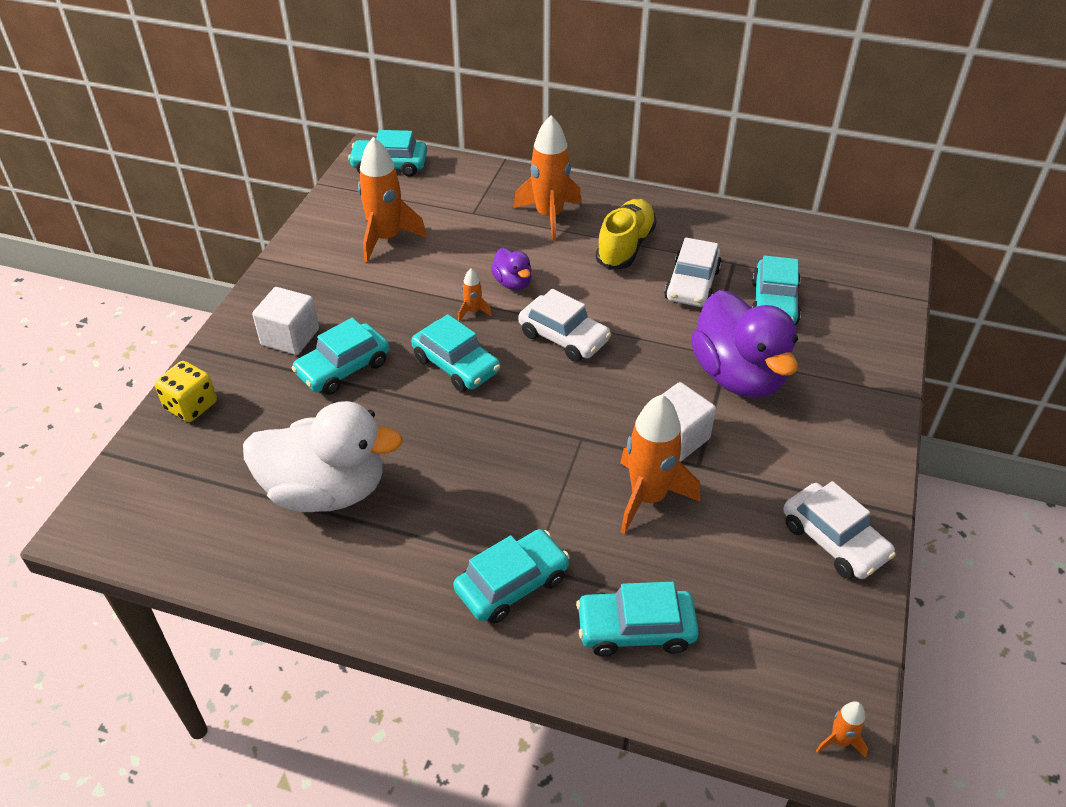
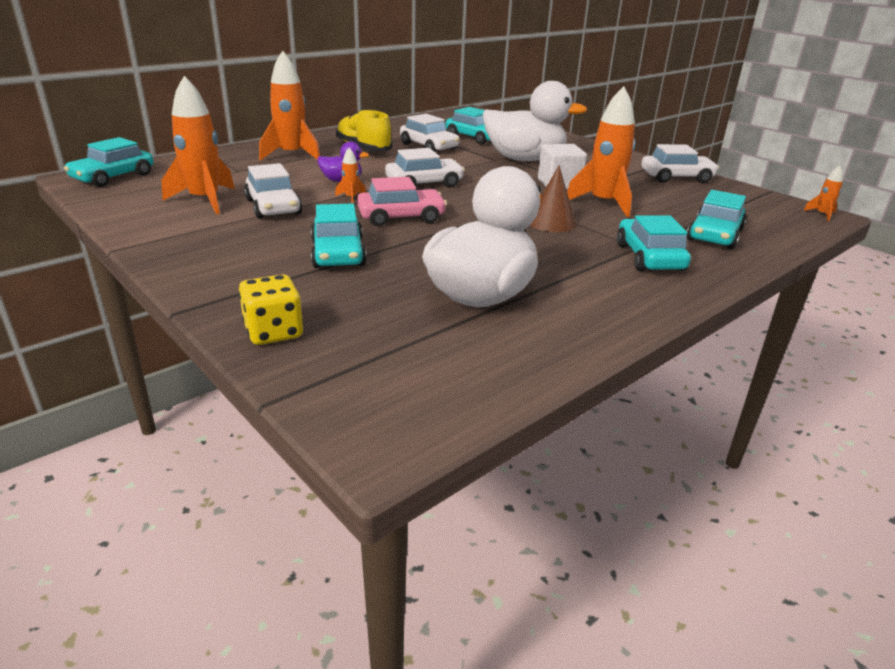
camera: 60 degrees left, 15 degrees down
white cube [252,287,319,355] -> none
turquoise car [411,314,500,392] -> pink car [357,177,447,226]
purple duck [691,290,798,398] -> white duck [483,81,588,161]
none -> white car [244,163,302,219]
none -> brown cone [530,165,576,232]

